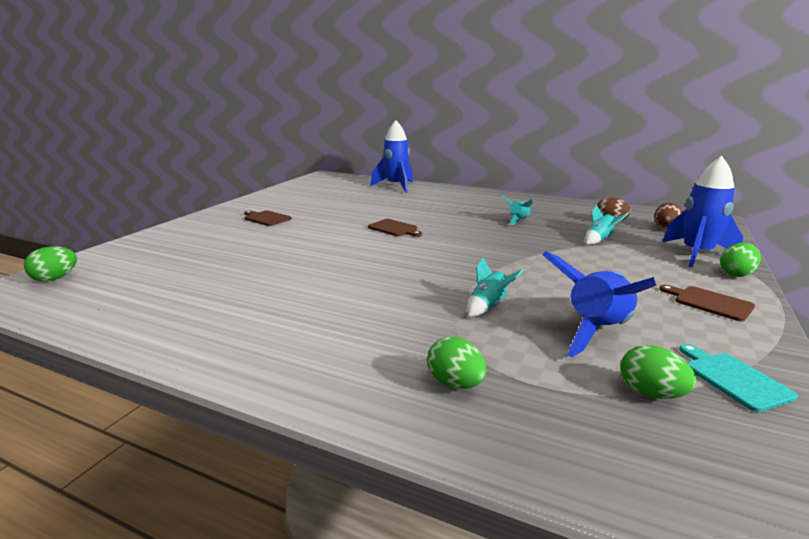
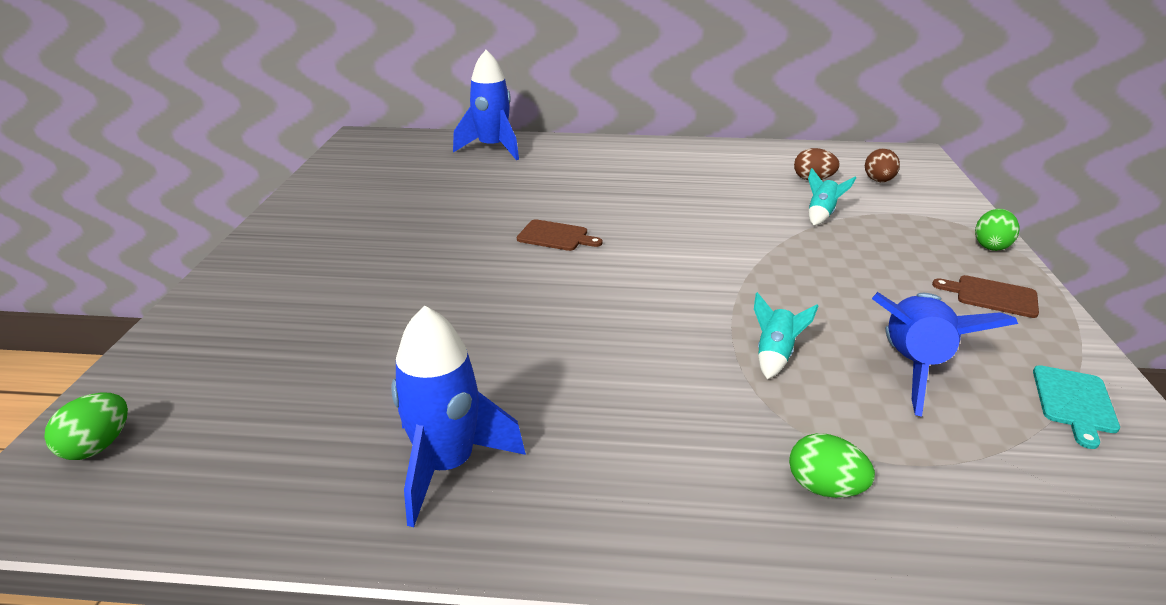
camera: 20 degrees left, 10 degrees up
brown cutting board [244,211,292,226] -> none
turquoise rocket [501,195,533,225] -> none
green egg [621,345,696,399] -> none
blue rocket [662,156,743,268] -> blue rocket moved to [391,306,526,527]
turquoise cutting board [679,344,798,412] -> turquoise cutting board turned 120 degrees counterclockwise [1033,365,1120,449]

